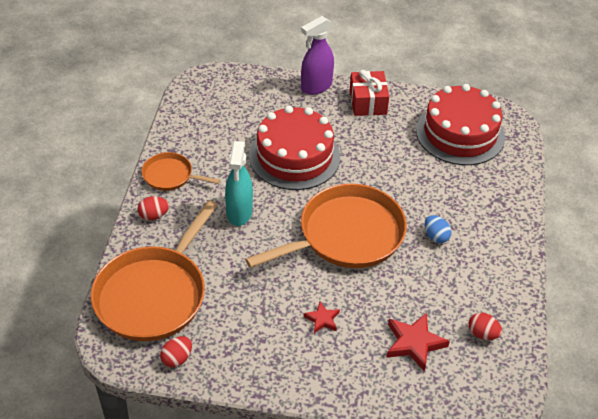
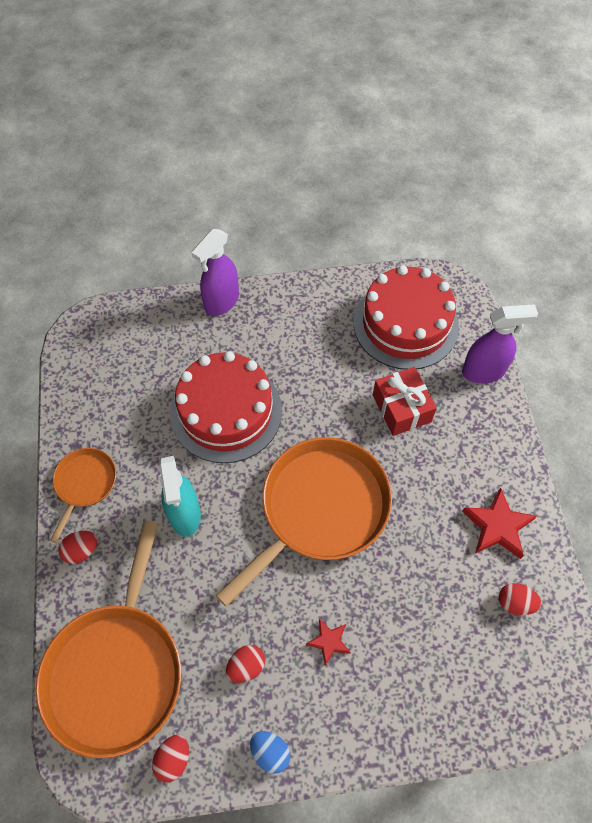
camera: 15 degrees left, 15 degrees up
orange pan [142,152,220,191] -> orange pan turned 105 degrees clockwise [50,448,116,543]
red gift [350,70,389,116] -> red gift moved to [373,367,437,436]
red star [386,313,450,372] -> red star moved to [462,488,537,559]
blue egg [424,215,452,243] -> blue egg moved to [250,731,290,774]
none -> red egg [226,645,265,683]
none -> purple spray bottle [462,304,538,383]

